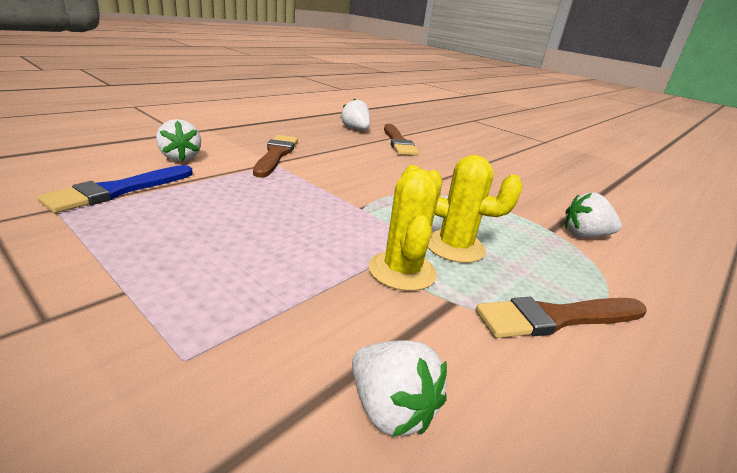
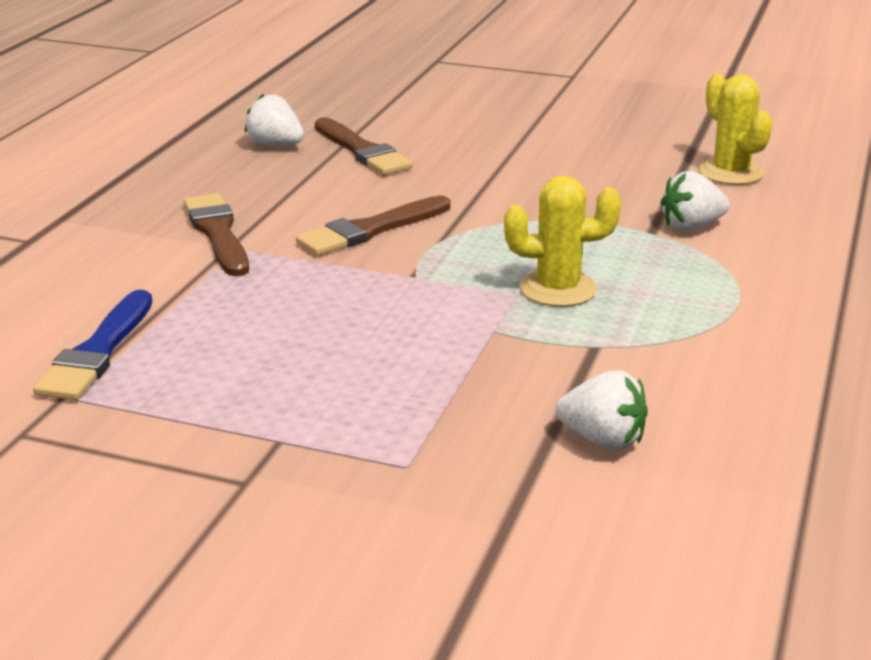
camera: 20 degrees left, 0 degrees up
white strawberry [156,119,201,162] -> none
yellow cactus [369,165,440,291] -> yellow cactus moved to [698,73,772,185]
brown brush [476,297,647,338] -> brown brush moved to [296,195,450,256]

